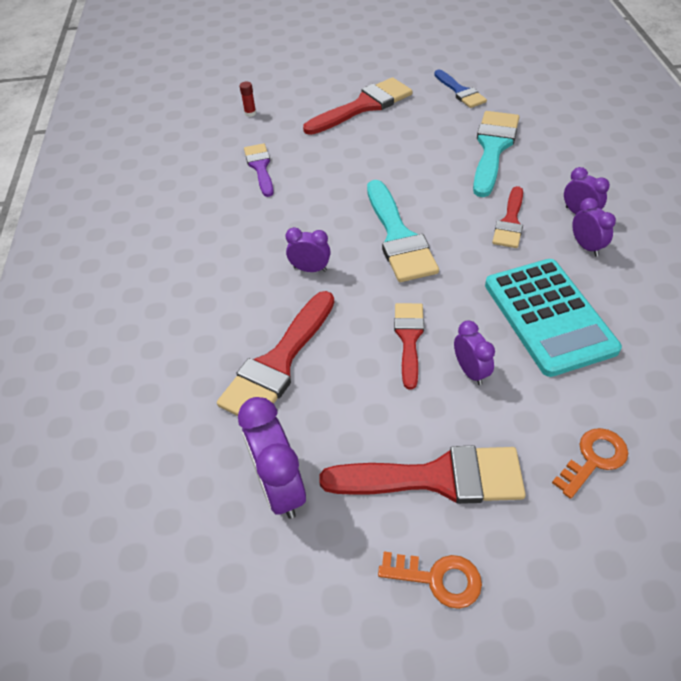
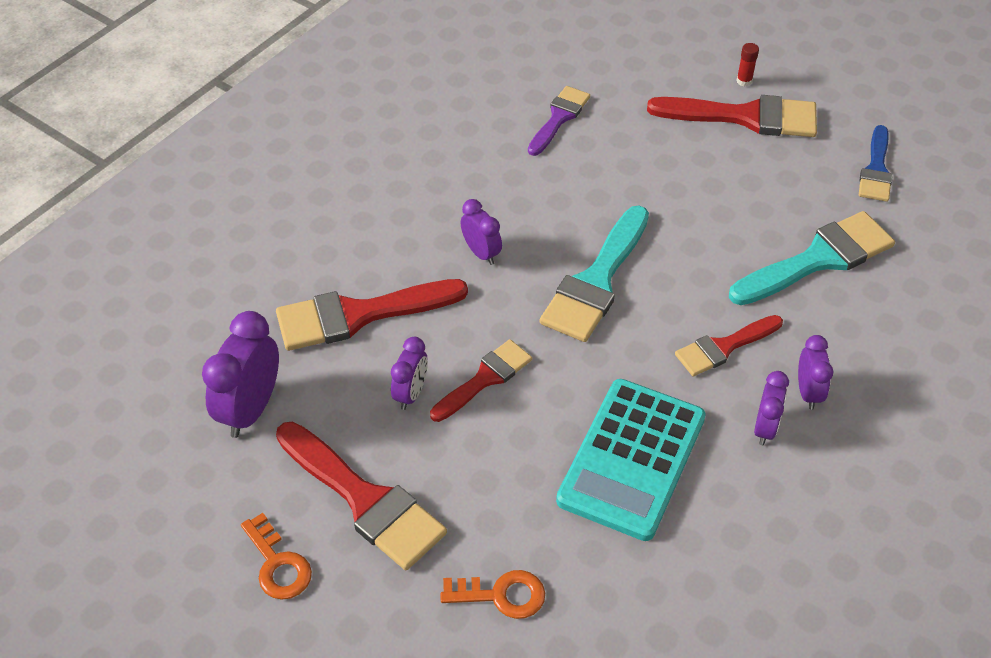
camera: 40 degrees right, 0 degrees up
red glue stick [240,82,256,117] -> red glue stick moved to [736,43,759,87]
purple clock [454,320,495,385] -> purple clock moved to [391,337,428,410]

